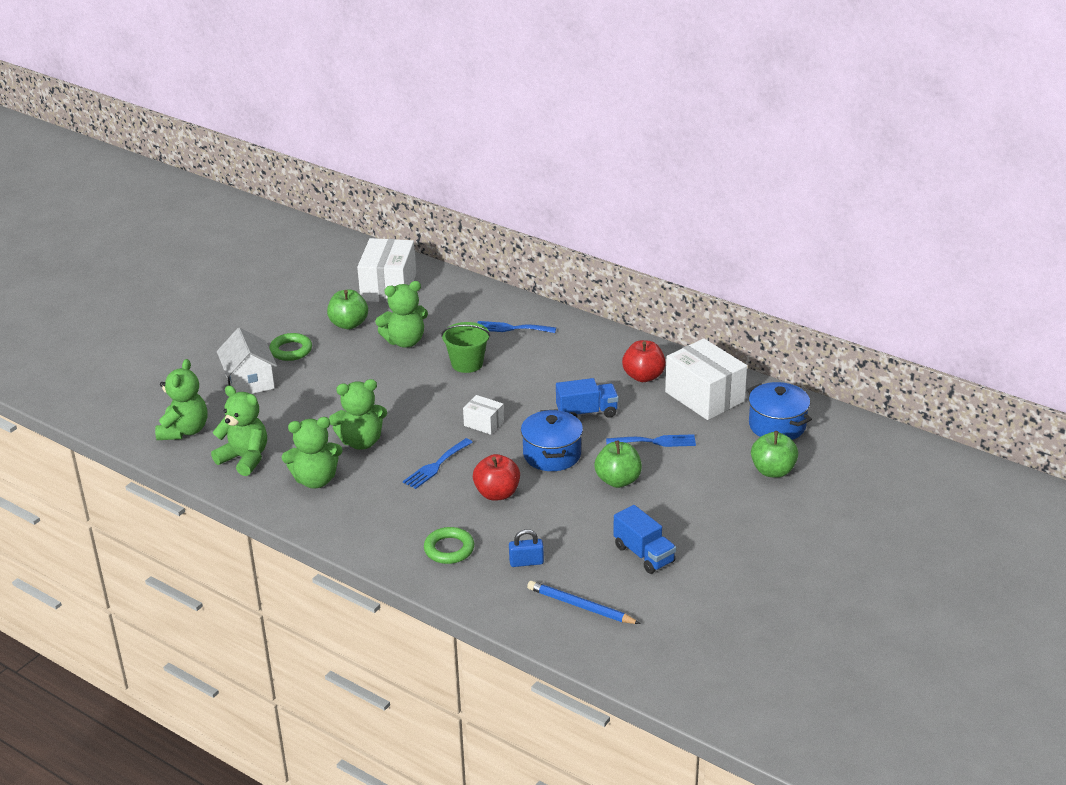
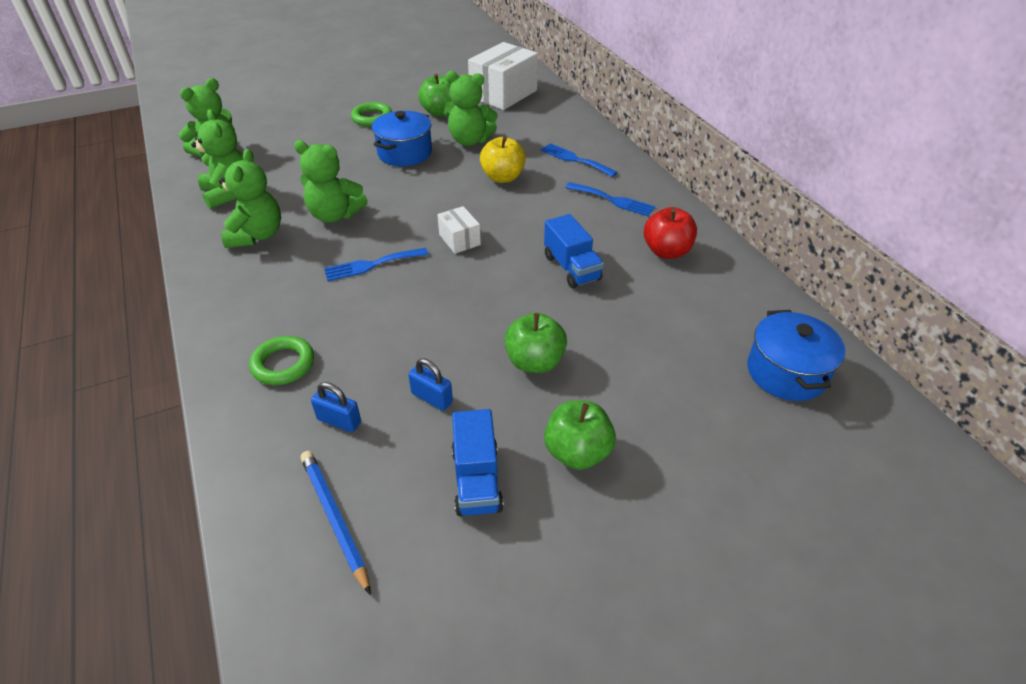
camera: 30 degrees right, 10 degrees up
white house [217,328,277,394] -> none
green teddy bear [282,417,342,489] -> green teddy bear turned 105 degrees counterclockwise [219,149,281,248]
green bucket [441,322,490,373] -> yellow apple [480,136,526,183]
red apple [473,454,520,501] -> none
blue pot [521,409,583,471] -> blue pot moved to [372,111,432,166]
blue truck [556,378,619,418] -> blue truck turned 45 degrees clockwise [544,214,604,288]
blue fork [606,434,696,447] -> blue fork moved to [565,182,655,216]
white box [665,338,747,420] -> none
green apple [751,431,798,478] -> green apple moved to [544,400,616,470]
none -> blue padlock [408,358,453,411]

